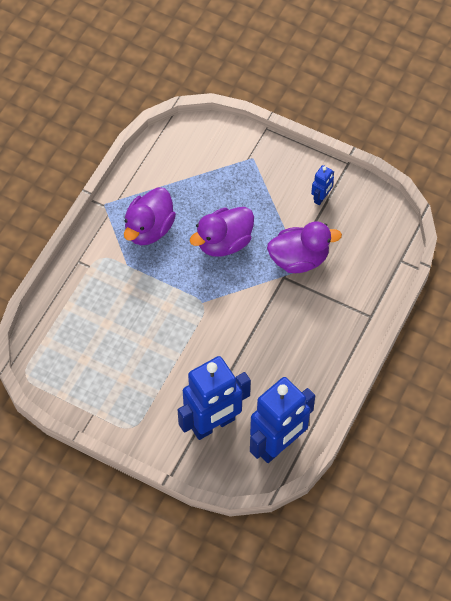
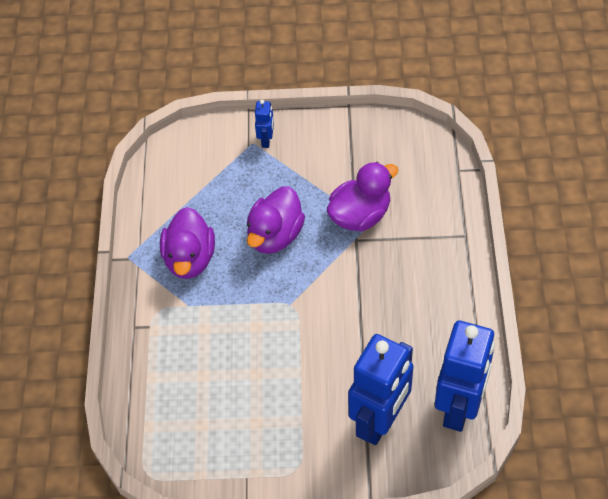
camera: 25 degrees left, 5 degrees down
blue robot [311,165,334,205] -> blue robot moved to [255,100,274,148]

